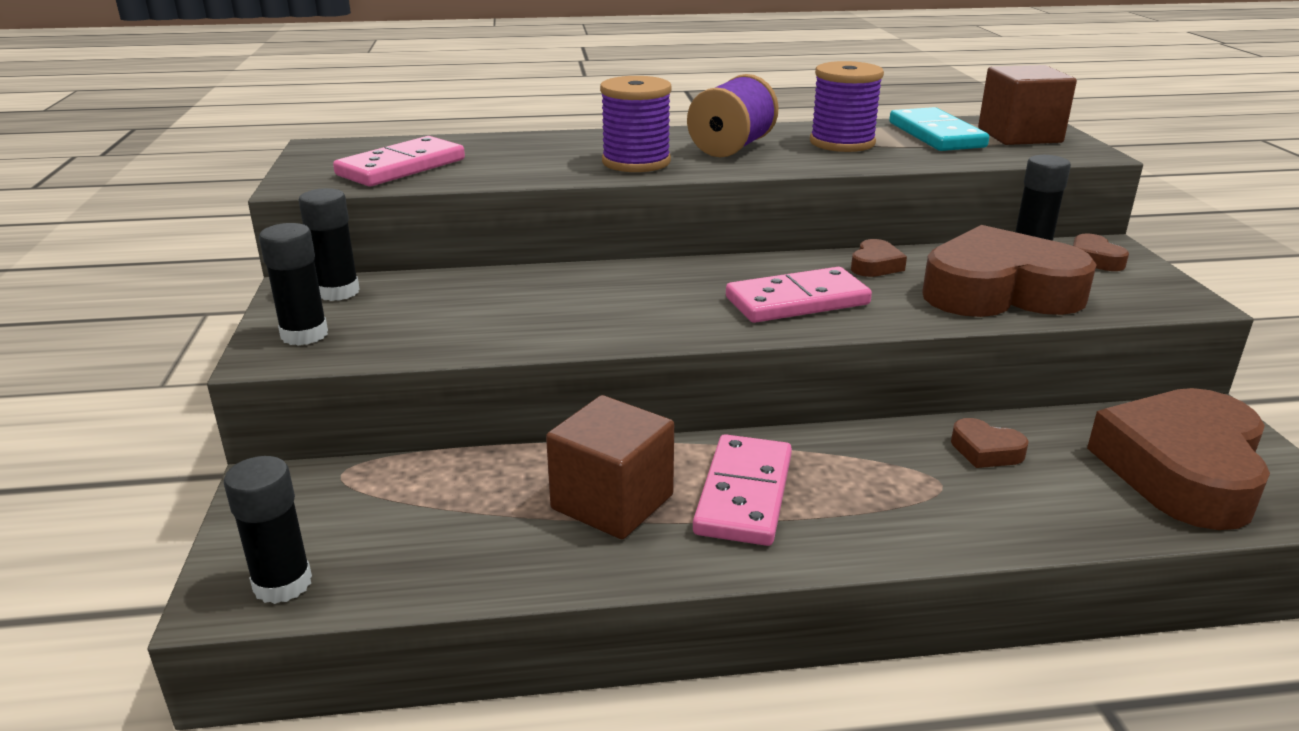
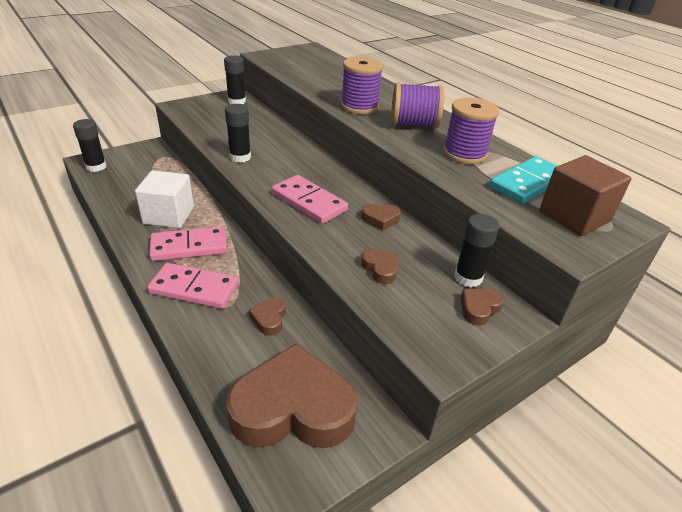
camera: 60 degrees right, 10 degrees up
black glue stick [259,223,328,346] -> black glue stick moved to [225,104,251,163]
pink domino [333,136,465,186] -> pink domino moved to [147,263,239,309]
brown cube [546,395,674,539] -> white cube [135,170,194,228]
brown heart [922,225,1097,317] -> brown heart [361,249,399,284], size x0.41

